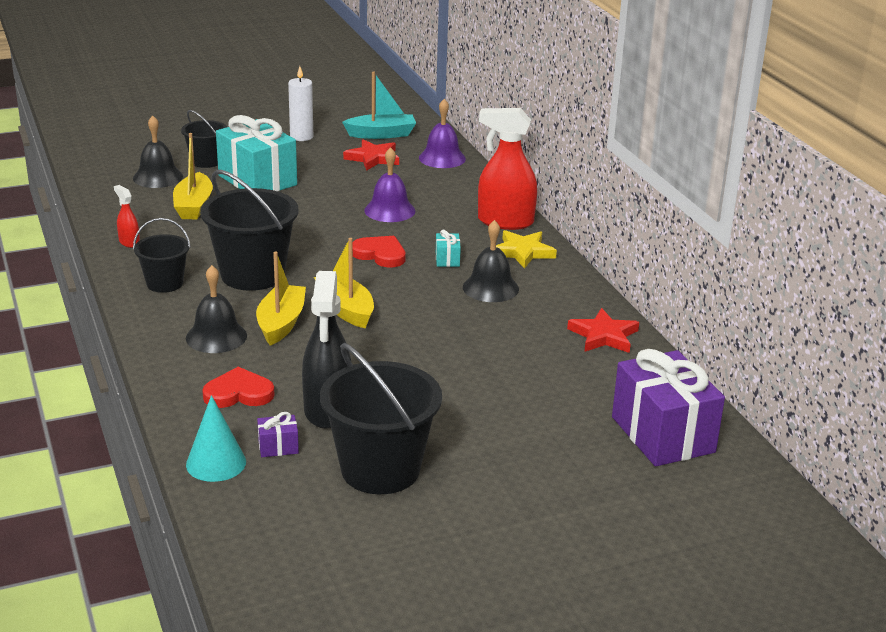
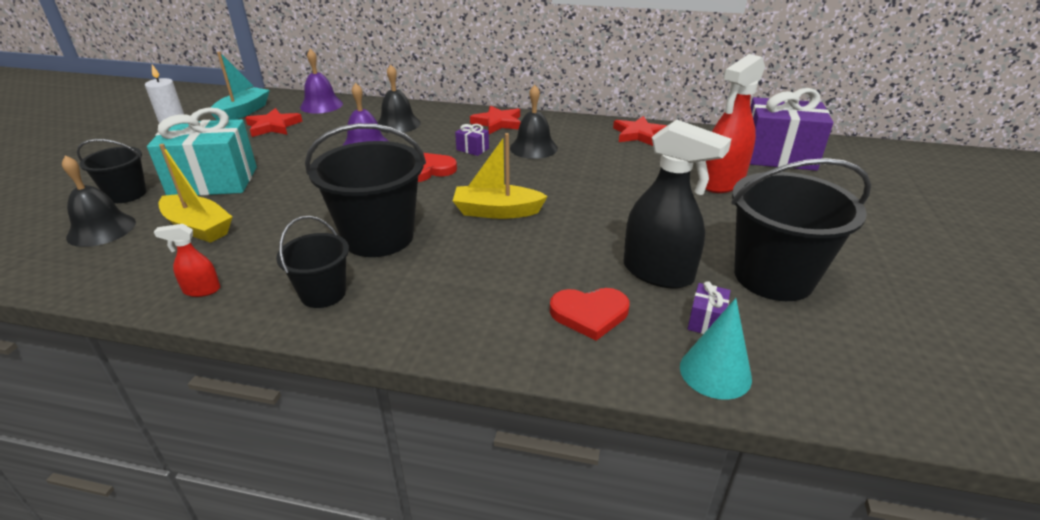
camera: 55 degrees left, 5 degrees up
black bell [186,265,247,353] -> black bell moved to [377,64,421,133]
red heart [202,367,275,408] -> red heart turned 120 degrees counterclockwise [550,288,629,341]
yellow boat [256,251,306,346] -> none
turquoise gift [436,230,461,267] -> purple gift [455,124,489,156]
red spray bottle [478,108,537,230] -> red spray bottle moved to [706,54,765,193]
yellow star [496,230,557,269] -> red star [470,105,521,134]

